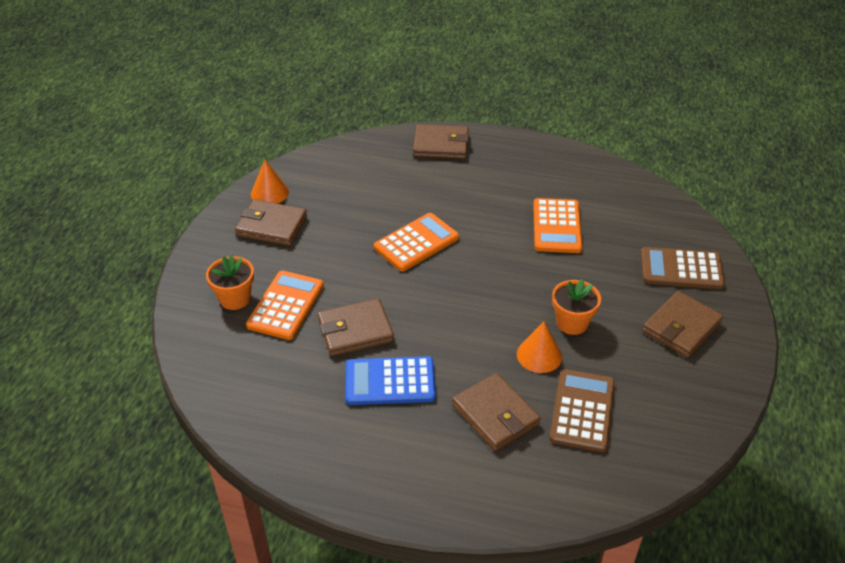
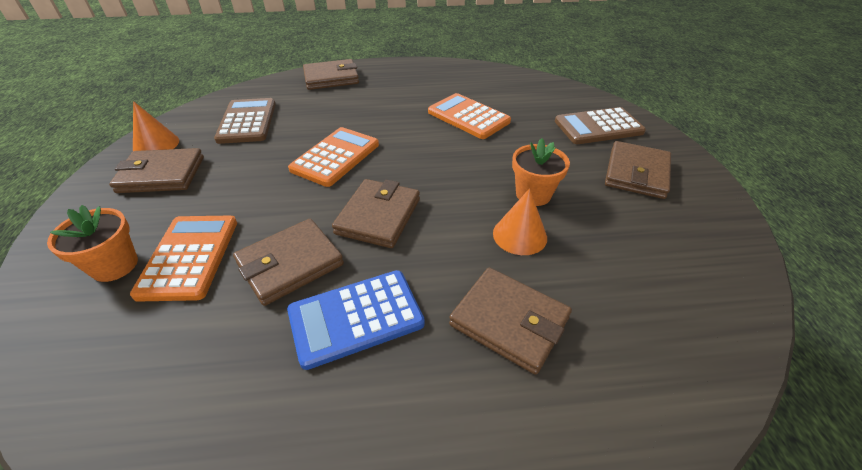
camera: 20 degrees left, 0 degrees up
orange calculator [533,198,583,253] -> orange calculator turned 150 degrees clockwise [428,93,511,139]
brown calculator [549,369,615,452] -> brown calculator moved to [214,98,276,144]
none -> brown wallet [332,179,420,248]

